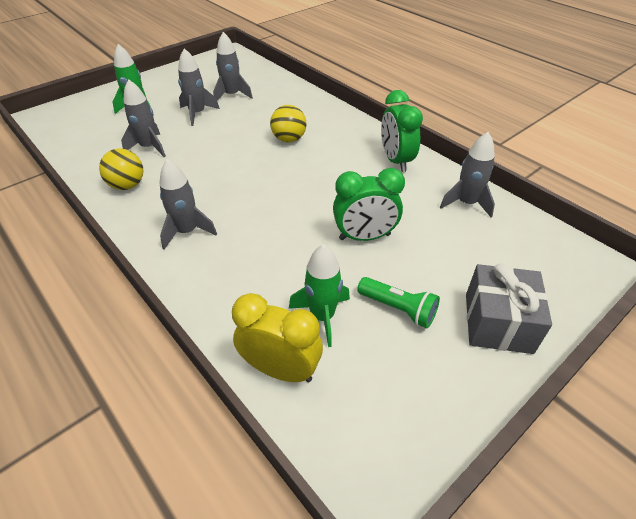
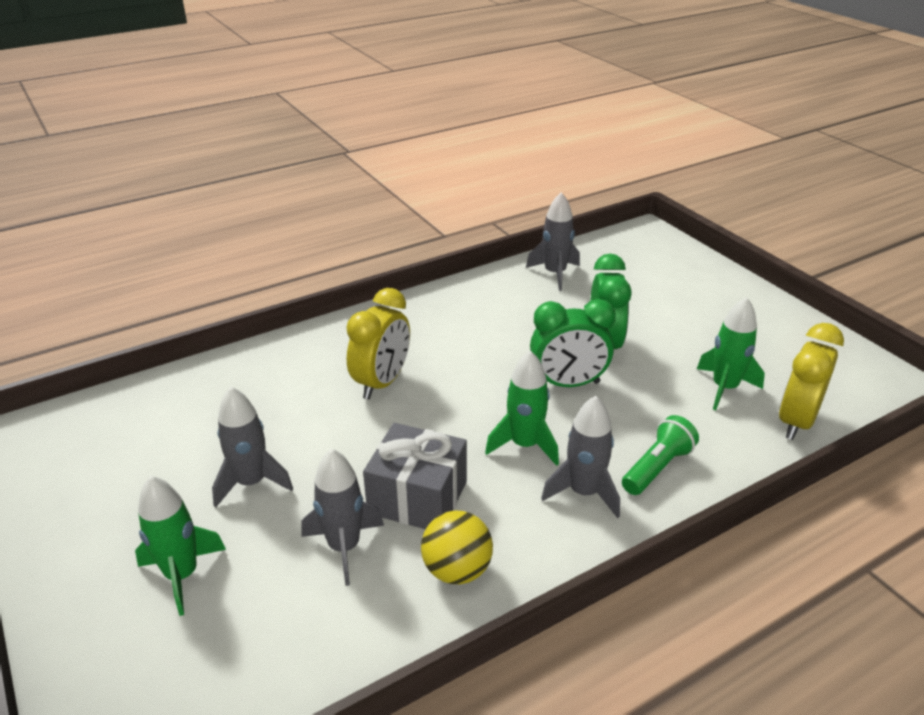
camera: 80 degrees left, 10 degrees down
grey rocket [213,32,253,101] -> none
yellow ball [270,105,306,142] -> yellow clock [346,288,410,399]
green flashlight [357,277,440,328] -> green flashlight moved to [622,415,699,495]
green clock [381,90,423,172] -> green clock moved to [530,299,616,387]
grey gift [466,263,552,354] -> grey gift moved to [363,423,467,529]
none -> green rocket [485,350,559,466]

